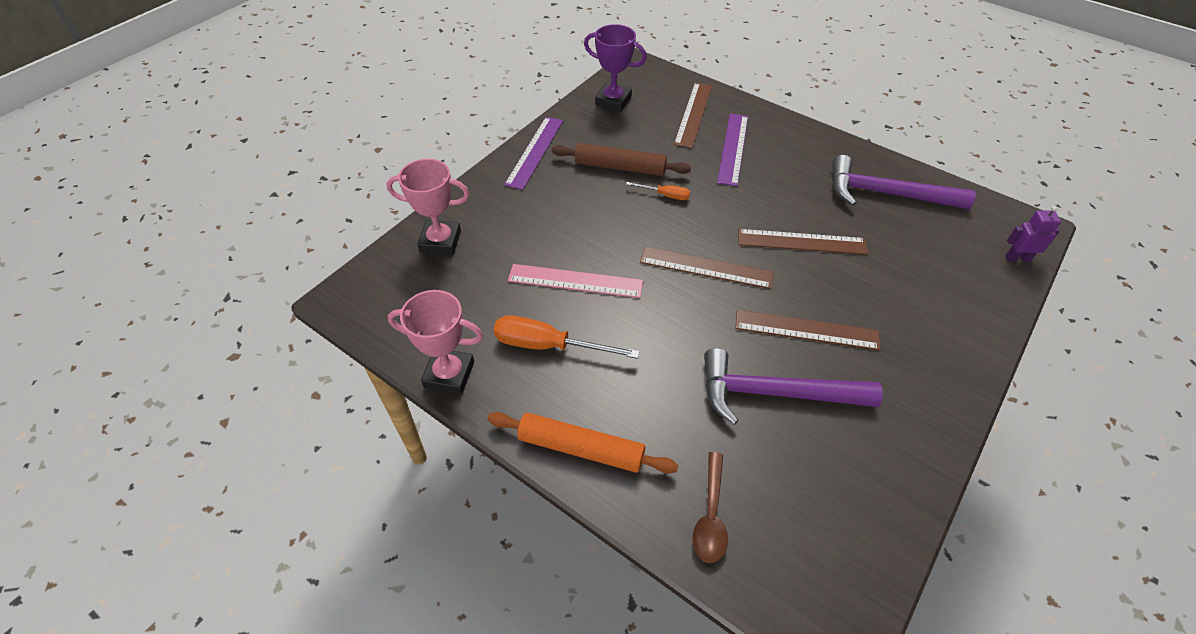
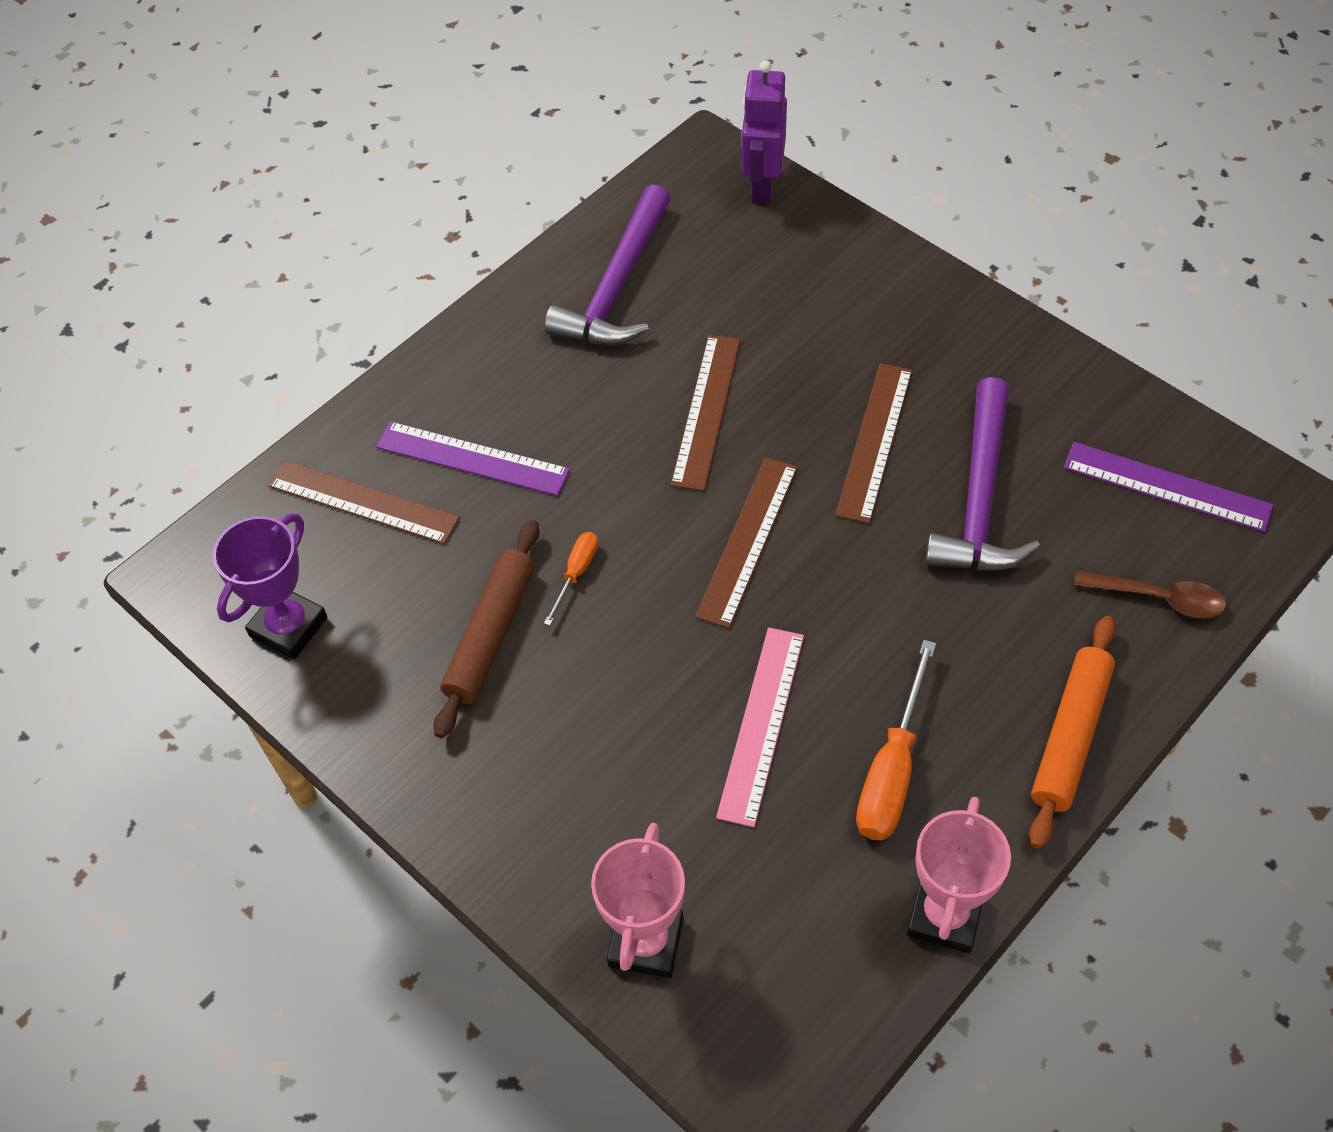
camera: 80 degrees left, 5 degrees up
purple ruler [504,117,563,190] -> purple ruler moved to [1064,442,1273,532]
purple robot [1006,206,1061,262] -> purple robot [741,60,787,203], size x1.61

